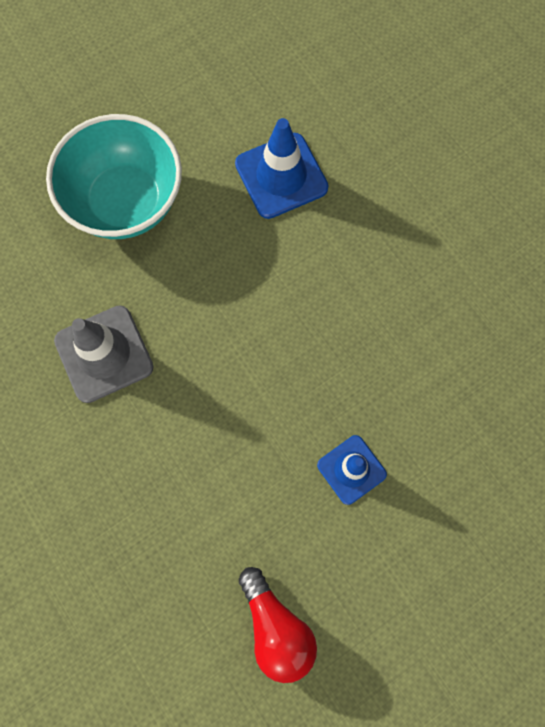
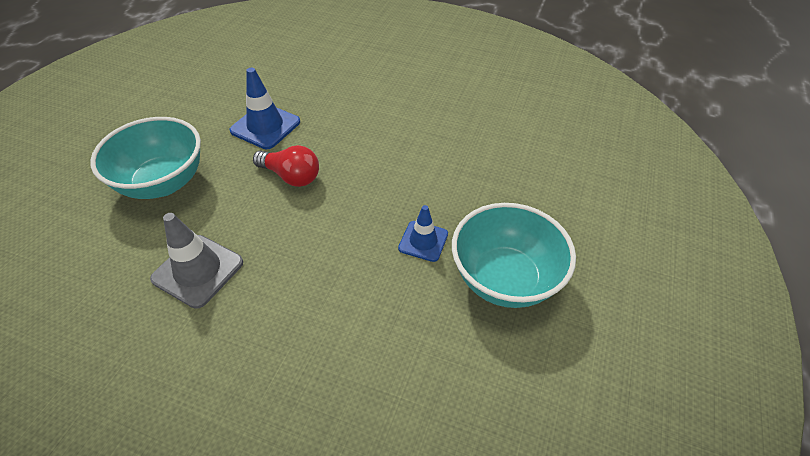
camera: 35 degrees left, 25 degrees down
red light bulb [239,567,317,683] -> red light bulb moved to [253,145,319,187]
none -> turquoise bowl [452,203,576,308]

